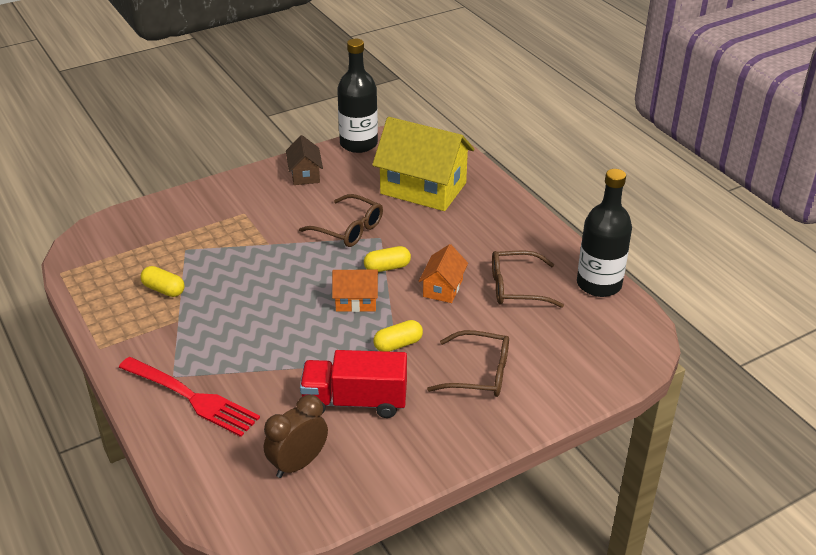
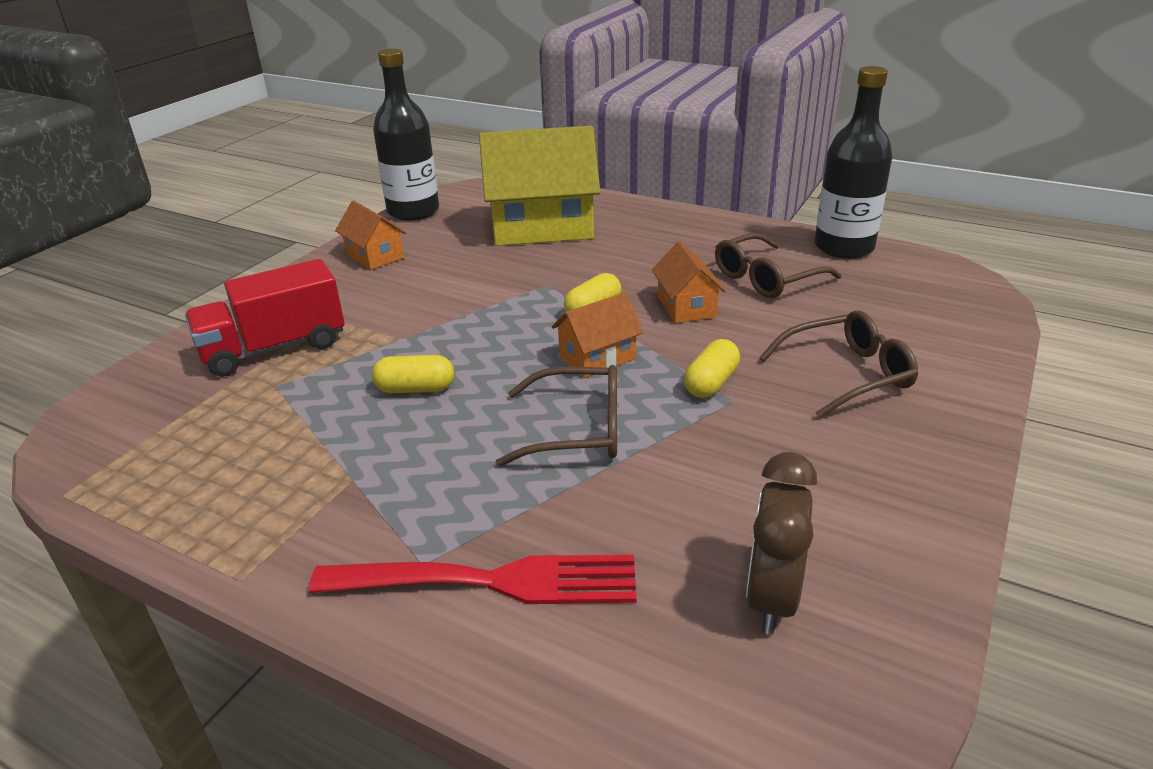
camera: 30 degrees left, 5 degrees down
yellow capsule [141,266,185,297] -> yellow capsule moved to [372,355,454,393]
brown house [286,135,323,185] -> orange house [335,201,406,270]
brown glasses [299,194,383,247] -> brown glasses moved to [495,365,617,467]
red truck [300,350,407,418] -> red truck moved to [185,259,345,377]

